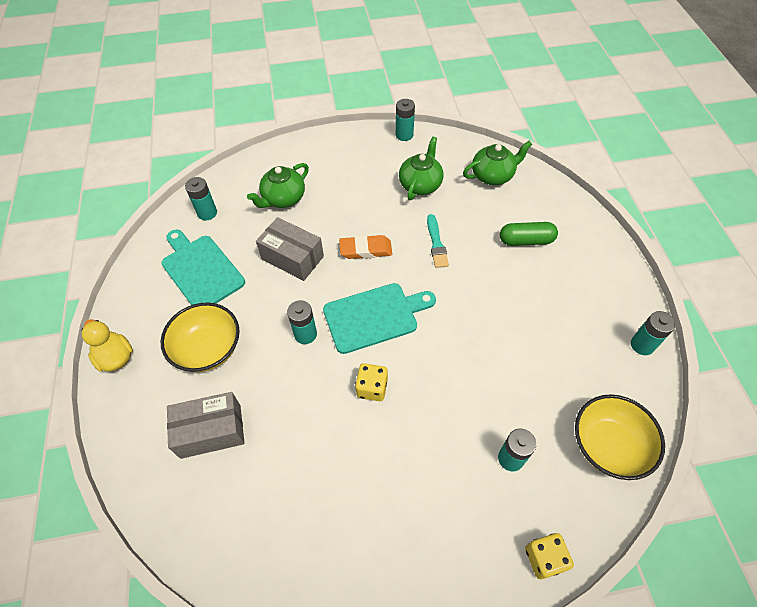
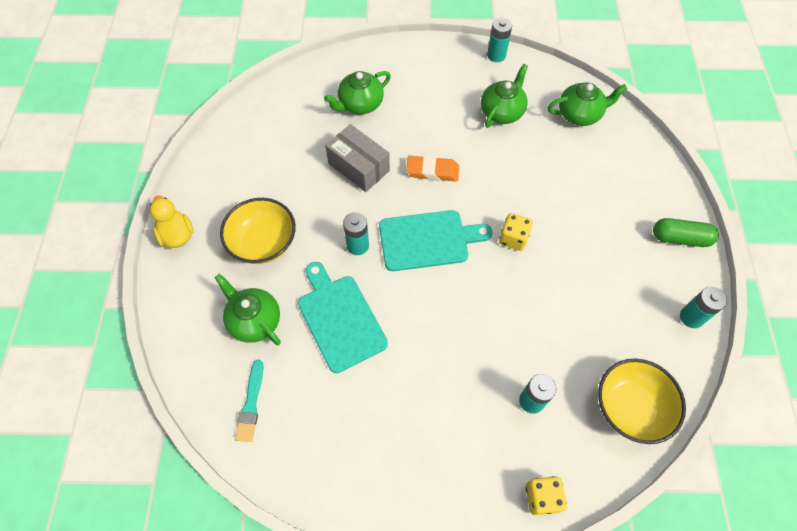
camera: 10 degrees right, 5 degrees up
turquoise cutting board [161,230,245,305] -> turquoise cutting board moved to [298,262,388,373]
grey box [167,392,245,459] -> green teapot [215,274,281,345]
turquoise battery [185,177,217,220] -> none
yellow dice [355,363,388,401] -> yellow dice moved to [499,213,533,251]
turquoise brush [427,214,449,268] -> turquoise brush moved to [235,360,264,442]
green capsule [500,222,558,246] -> green capsule moved to [653,218,719,247]

